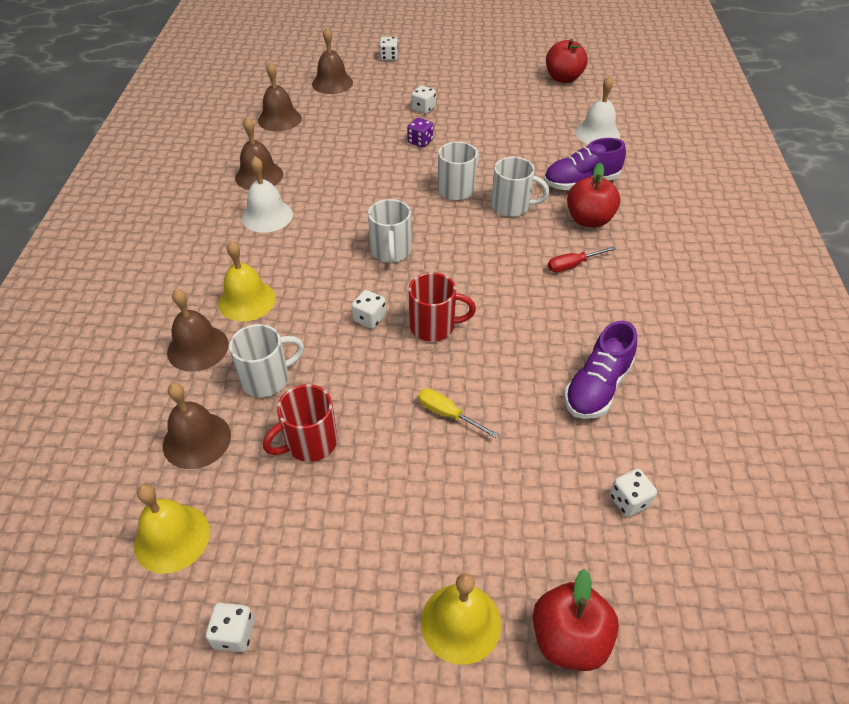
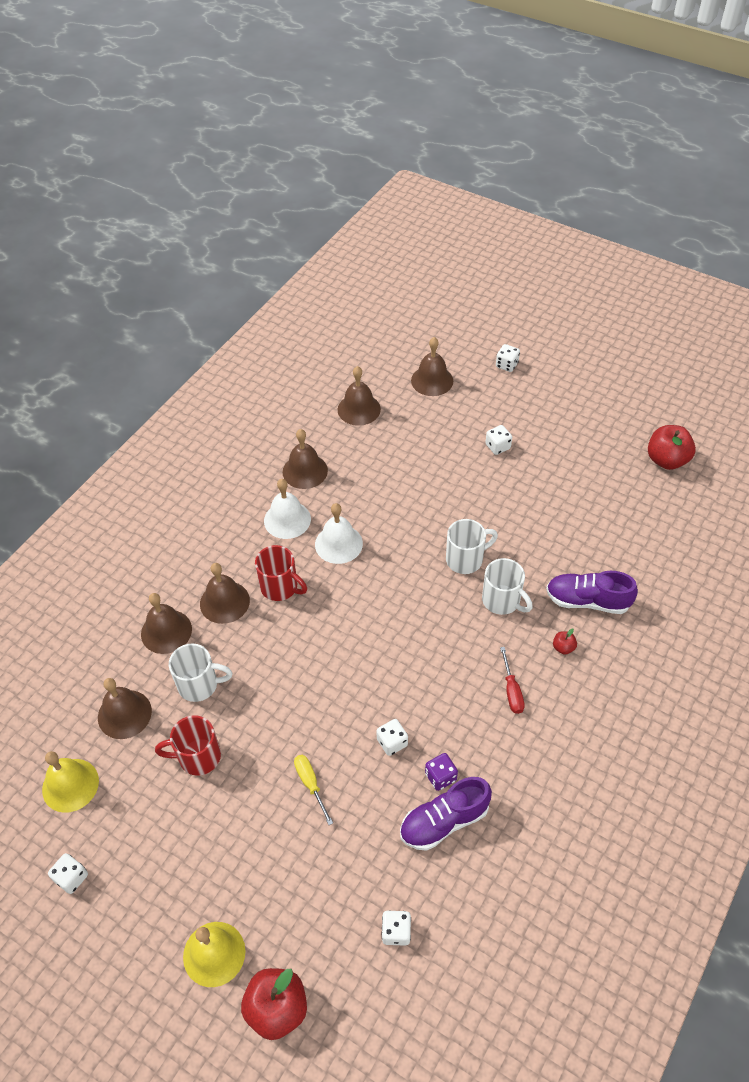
camera: 30 degrees right, 5 degrees up
yellow bell [218,241,276,321] -> brown bell [200,563,250,624]
white dice [352,290,386,329] -> white dice moved to [376,719,408,756]
white mug [368,199,411,264] -> none
purple dice [407,118,433,147] -> purple dice moved to [425,753,458,791]
red mug [408,272,476,342] -> red mug moved to [255,545,307,601]
red screwdriver [548,246,616,272] -> red screwdriver turned 105 degrees counterclockwise [500,647,525,714]
red apple [567,162,620,228] -> red apple [553,628,577,655], size x0.46
white bell [575,76,620,144] -> white bell moved to [315,503,363,564]

